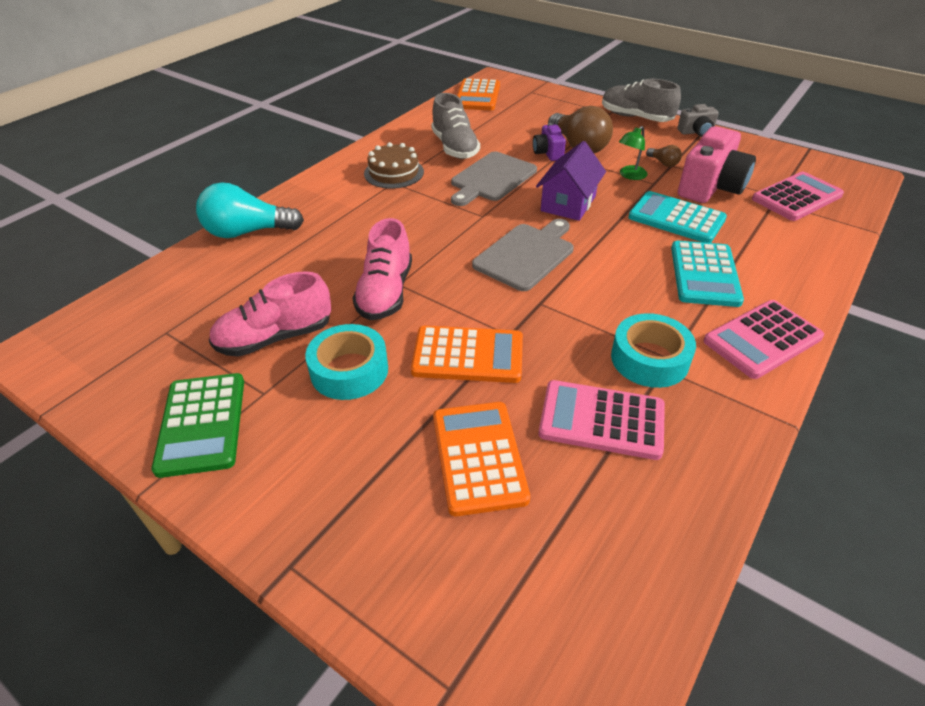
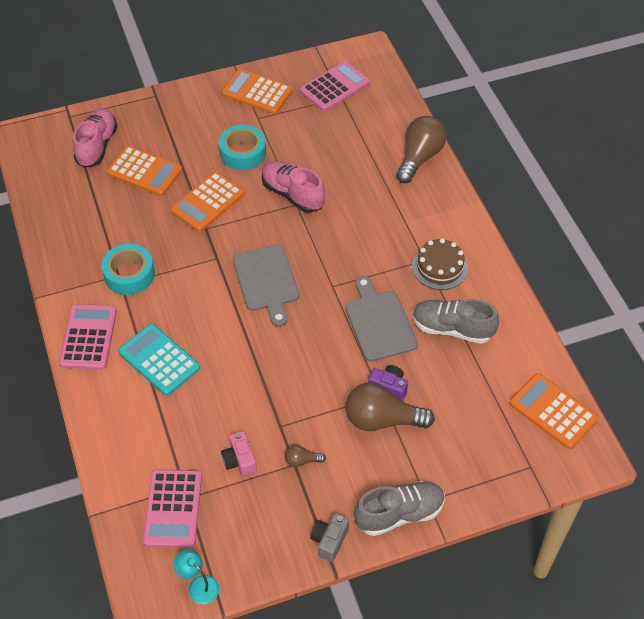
camera: 125 degrees right, 10 degrees up
green calculator [151,373,244,478] -> orange calculator [221,69,293,114]
turquoise light bulb [196,182,304,238] -> brown light bulb [396,116,447,183]
pink shoe [209,271,331,357] -> pink shoe moved to [73,108,117,168]
purple house [536,141,606,221] -> none
pink calculator [539,380,665,460] -> pink calculator moved to [300,61,370,111]
green lamp [619,126,647,180] -> none
turquoise calculator [628,191,727,243] -> none
pink camera [678,126,756,203] -> pink camera [221,431,257,477], size x0.52
none -> turquoise lamp [174,549,219,604]

